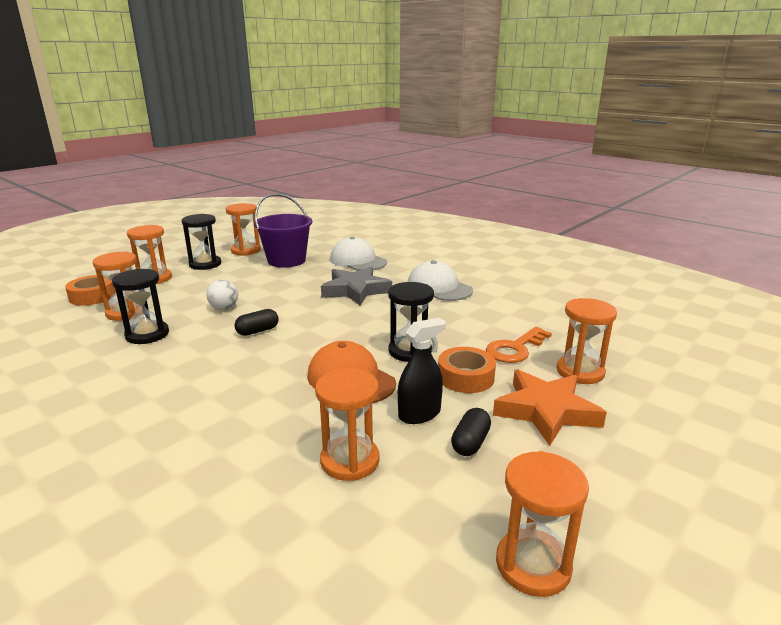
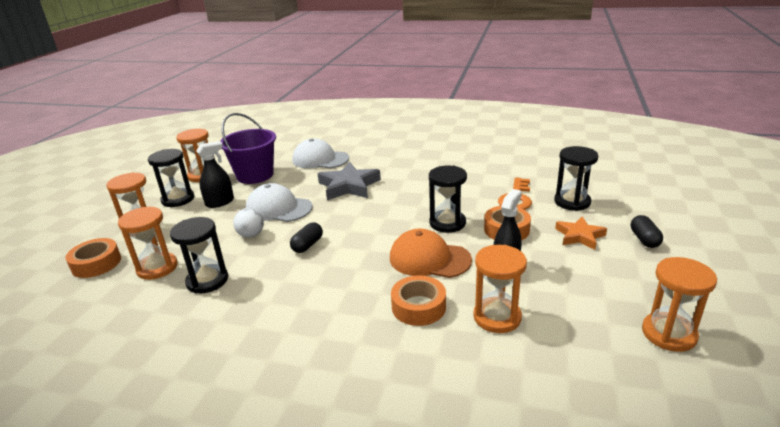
camera: 25 degrees left, 5 degrees up
white cap [408,260,473,301] -> white cap moved to [246,183,313,222]
black capsule [451,408,491,456] -> black capsule moved to [631,215,663,248]
orange star [493,369,607,446] -> orange star [555,217,607,250], size x0.63
orange hourglass [557,298,617,384] -> black hourglass [554,146,598,211]
none -> black spray bottle [196,141,234,208]
none -> orange tape [391,275,446,326]

